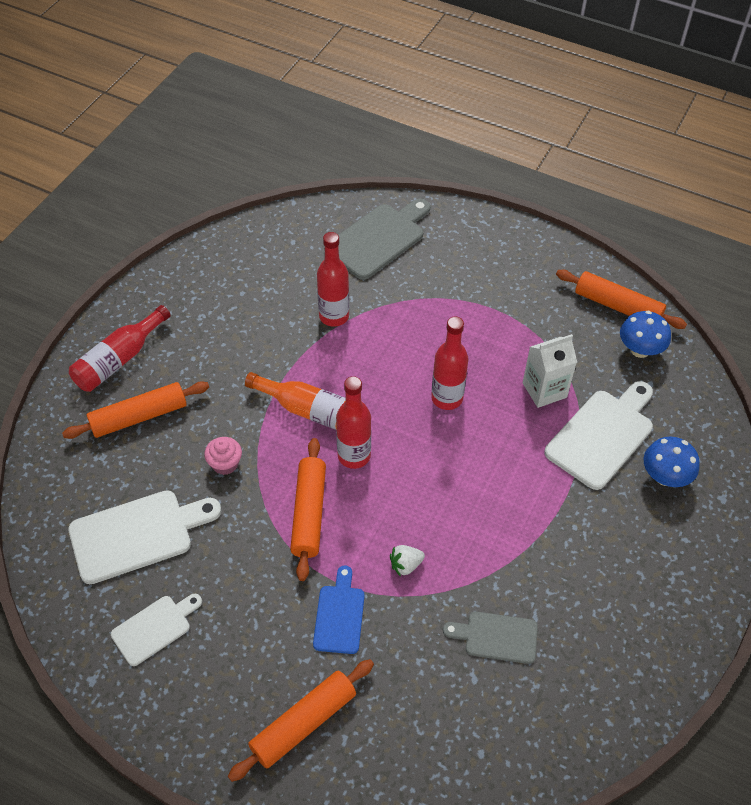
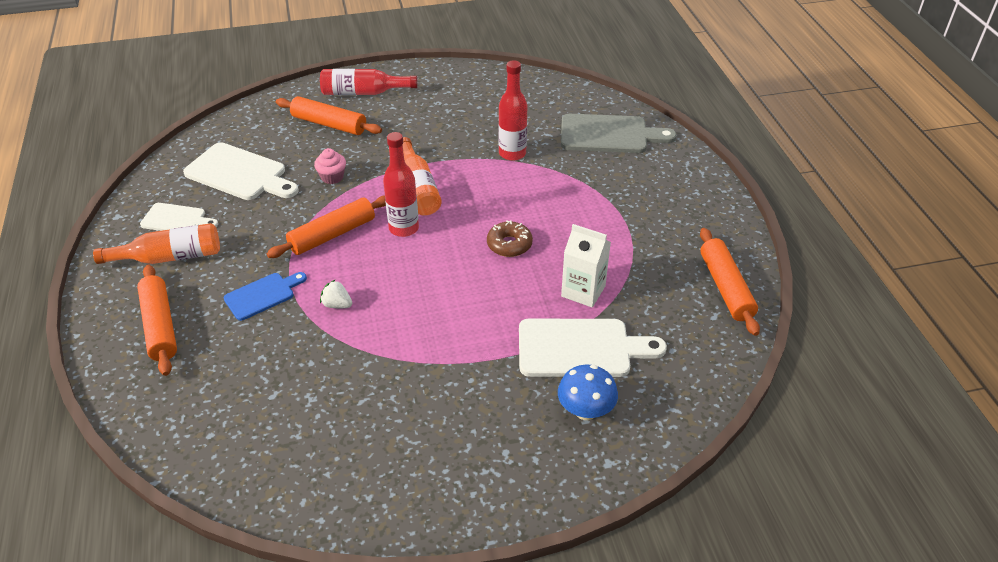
camera: 50 degrees right, 10 degrees down
orange rolling pin [228,659,374,782] -> orange rolling pin turned 60 degrees clockwise [137,265,177,376]
red bottle [431,317,468,410] -> brown donut [487,220,533,257]
grey cutting board [443,611,538,664] -> none
blue mushroom [620,311,671,358] -> none
none -> orange bottle [93,223,220,264]

